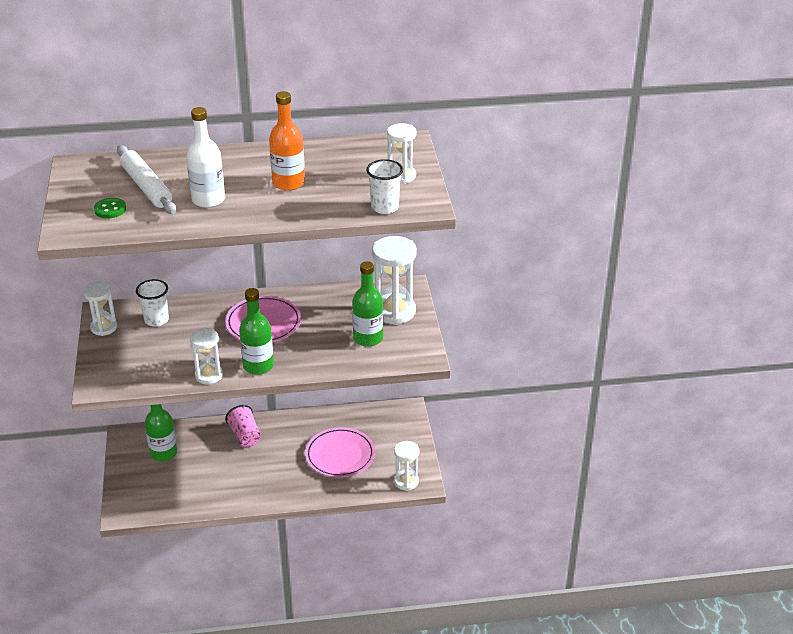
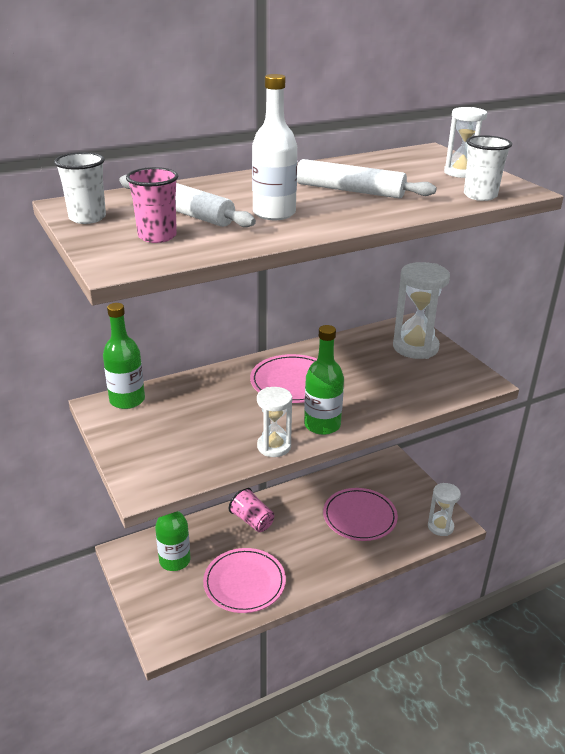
camera: 20 degrees left, 5 degrees down
white hourglass [83,282,117,336] -> none
green button [94,198,126,218] -> pink cup [126,167,178,243]
white cup [136,279,169,327] -> white cup moved to [54,152,106,224]
orange bottle [269,91,305,191] -> white rolling pin [297,159,437,199]
green bottle [352,261,383,347] -> green bottle moved to [103,303,145,409]
none -> pink plate [203,548,286,613]

